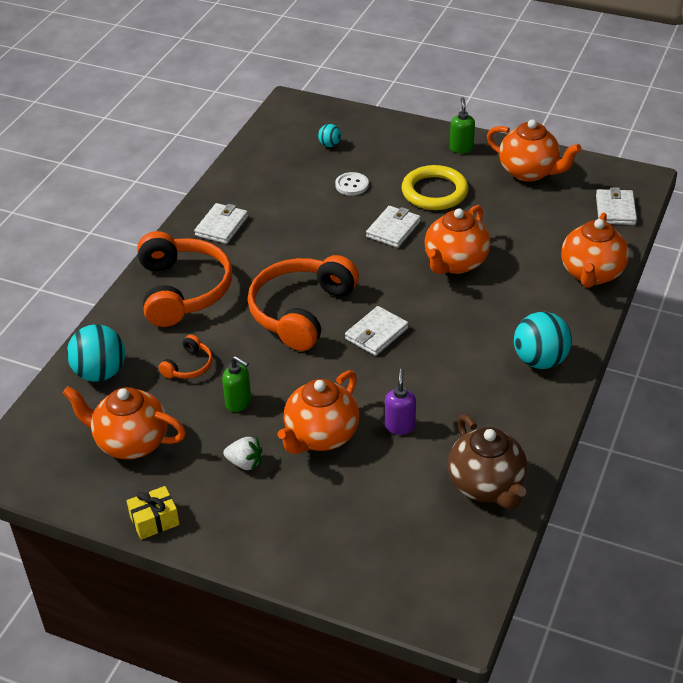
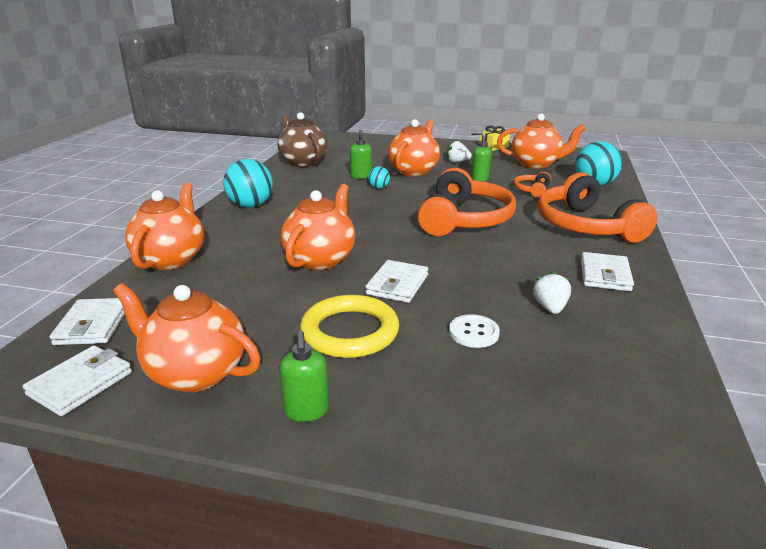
camera: 170 degrees right, 15 degrees down
turquoise ball [318,124,341,147] -> turquoise ball moved to [368,166,390,189]
white wallet [345,306,408,356] -> white wallet moved to [23,346,132,416]
purple soap dispenser [385,368,416,435] -> green soap dispenser [350,130,372,179]
none -> white strawberry [533,271,571,314]

